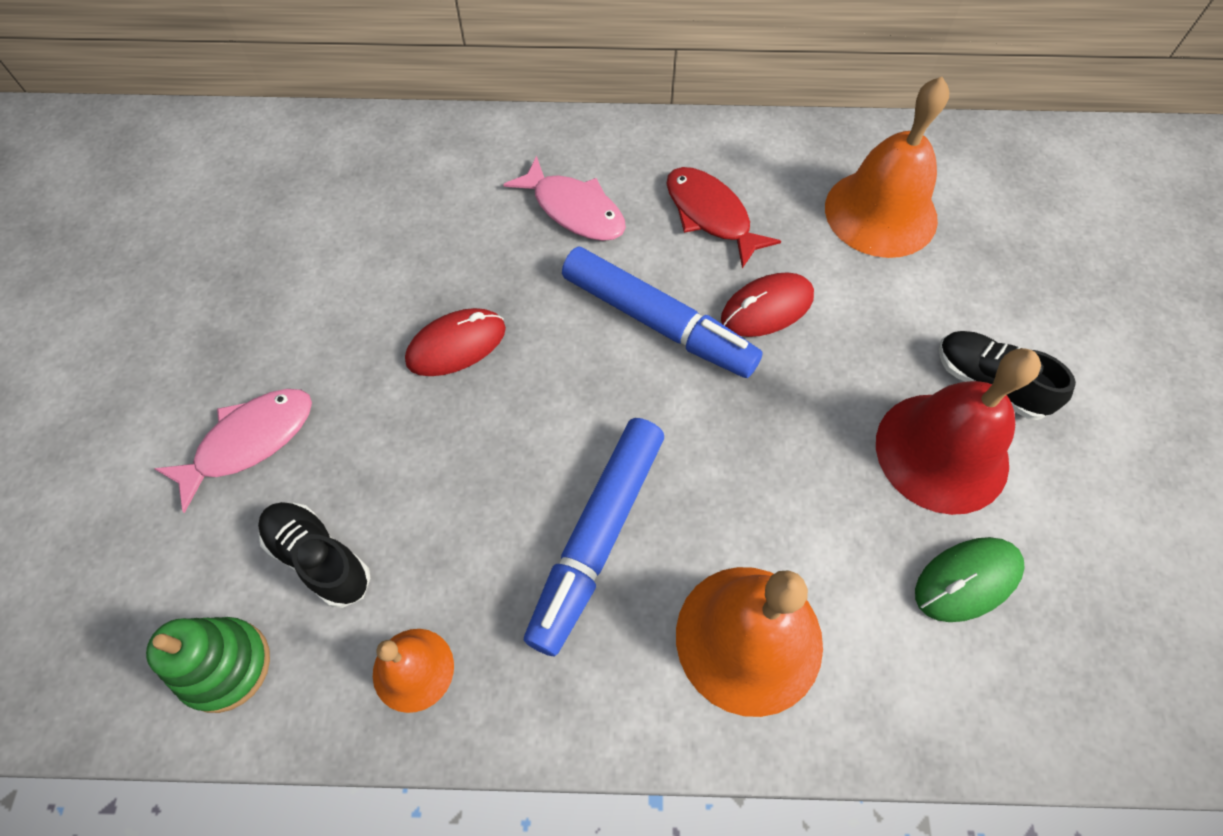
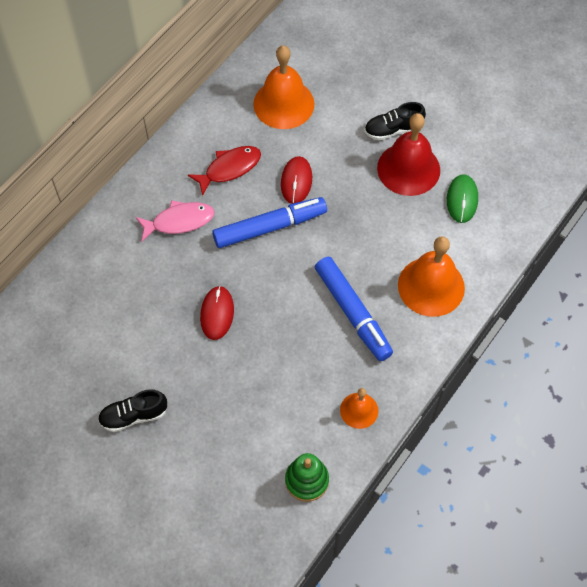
camera: 55 degrees left, 0 degrees up
pink fish [154,389,312,513] -> none
black shoe [258,502,370,608] -> black shoe moved to [98,389,167,432]
red fish [666,167,781,268] -> red fish turned 150 degrees clockwise [188,146,261,196]

